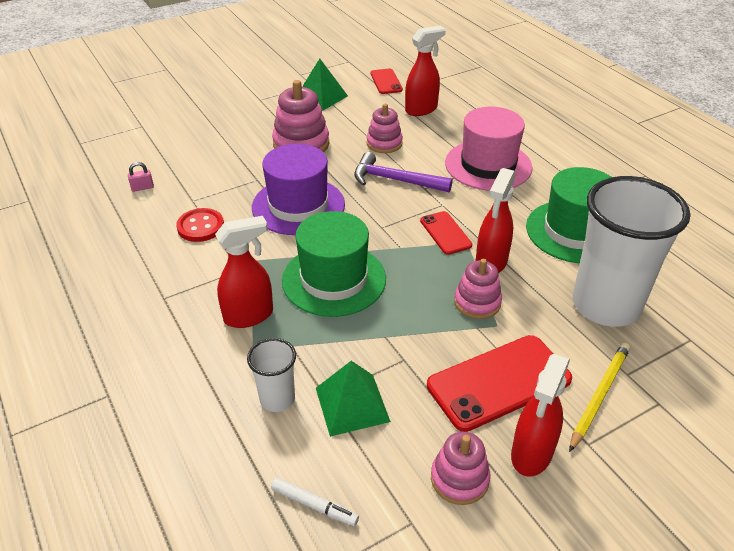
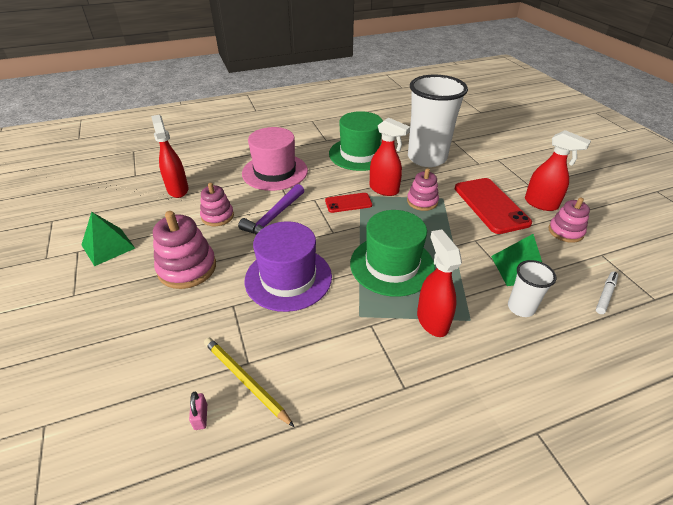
camera: 80 degrees left, 0 degrees up
red button [176,208,224,242] -> none
red phone [371,68,403,94] -> none
yellow pencil [569,342,630,452] -> yellow pencil moved to [204,338,294,427]

